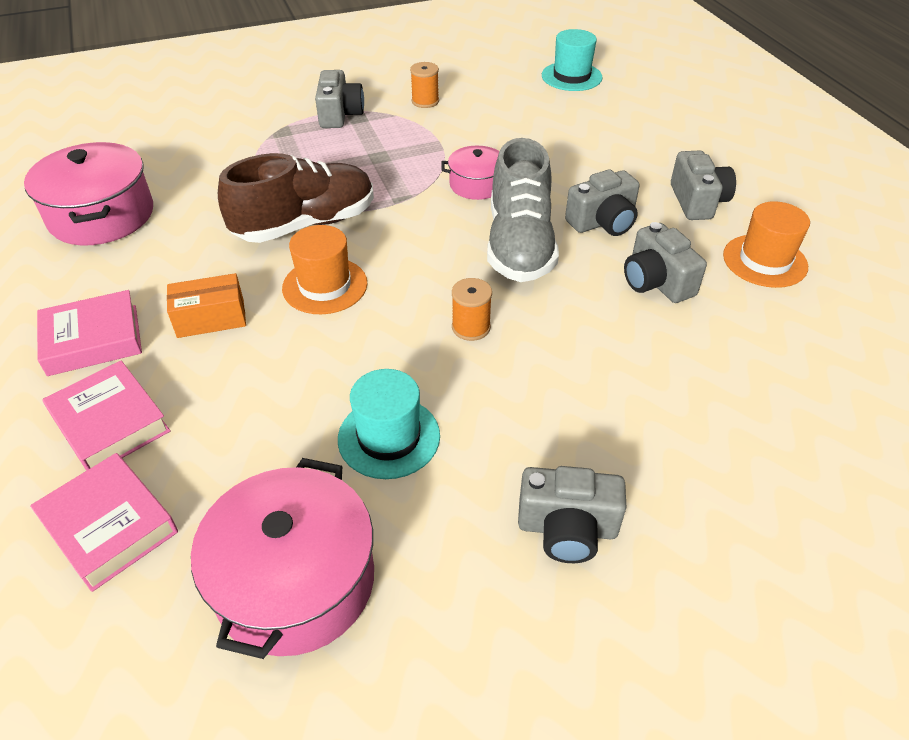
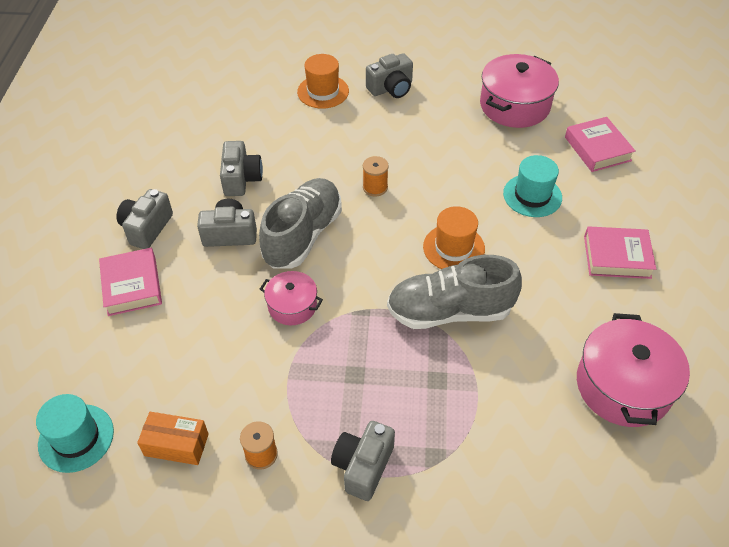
camera: 155 degrees left, 5 degrees up
pink book [42,360,171,471] -> pink book moved to [99,248,162,316]
orange box [167,273,246,338] -> orange box moved to [137,412,209,465]
brown shoe [218,153,374,243] -> grey shoe [387,255,522,329]
turquoise hat [338,369,440,479] -> turquoise hat moved to [503,155,562,217]
grey camera [518,466,627,563] -> grey camera turned 120 degrees clockwise [366,53,413,98]
orange hat [723,201,810,288] -> orange hat moved to [297,54,349,109]

